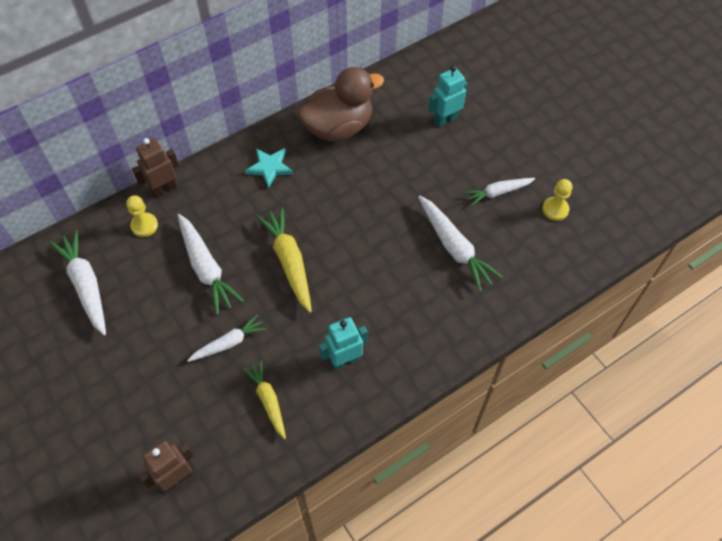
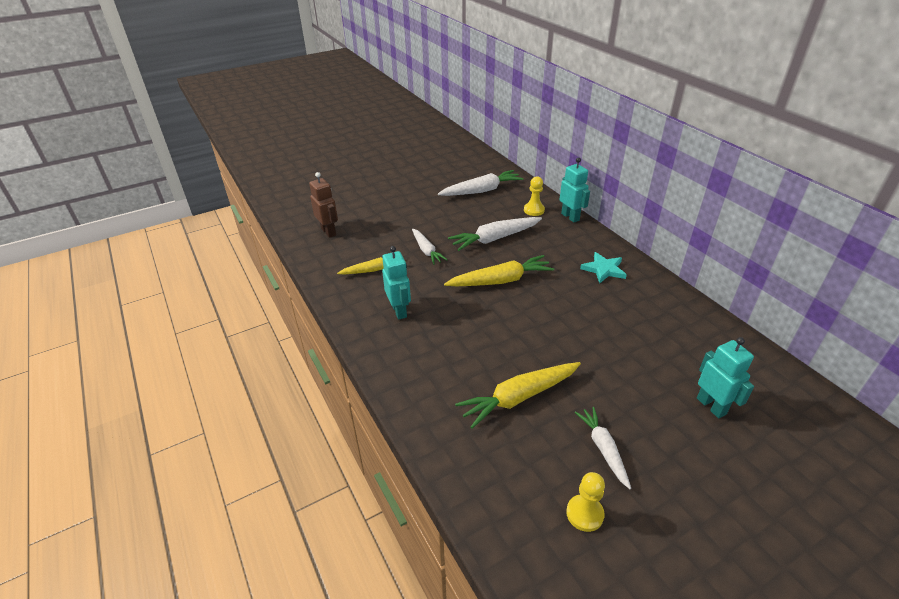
camera: 95 degrees right, 20 degrees down
brown robot [132,138,179,197] -> turquoise robot [559,158,590,222]
brown duck [298,67,384,142] -> none
white carrot [418,195,503,292] -> yellow carrot [455,362,581,429]

